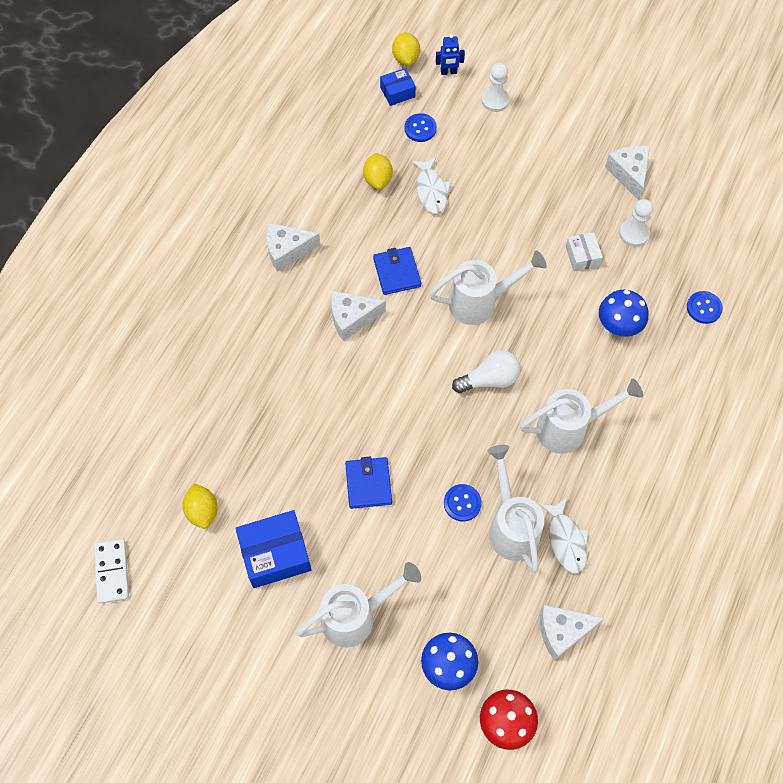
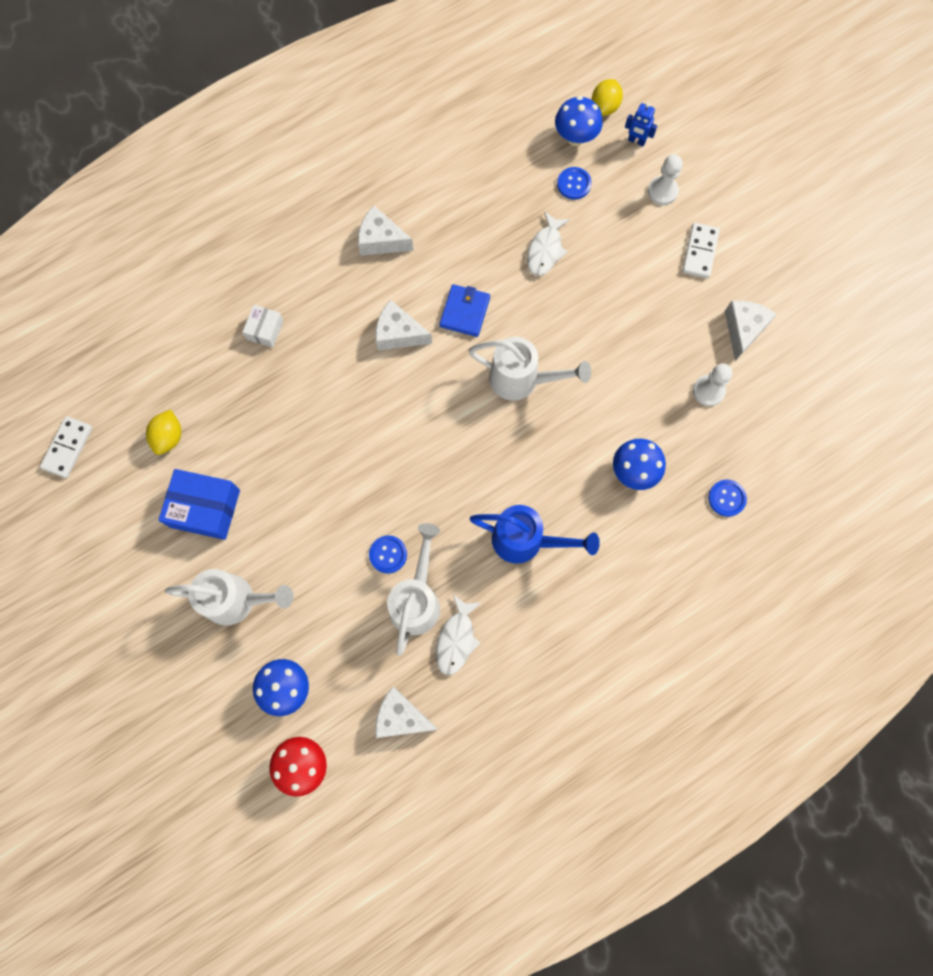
camera: 30 degrees right, 10 degrees up
blue wallet [345,457,392,509] -> none
yellow lemon [363,153,393,190] -> none
blue box [380,68,416,106] -> blue mushroom [555,96,603,146]
white light bulb [452,350,520,393] -> none
white watering can [520,378,643,454] -> blue watering can [470,505,600,564]
white box [566,232,603,272] -> white box moved to [242,305,284,348]
none -> white domino [682,223,720,278]

